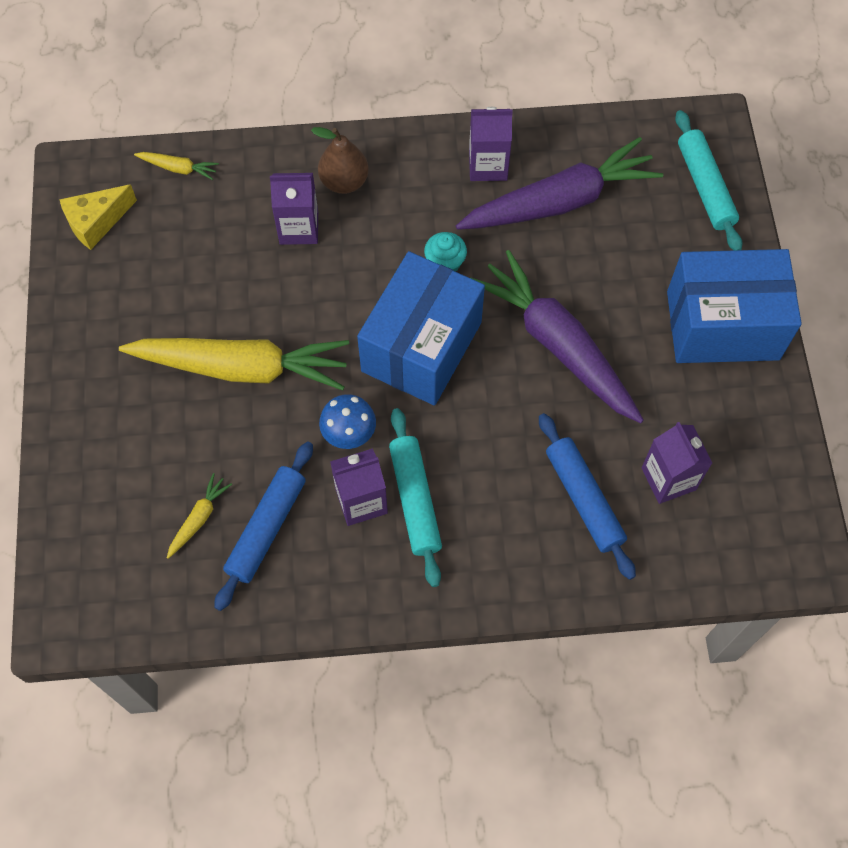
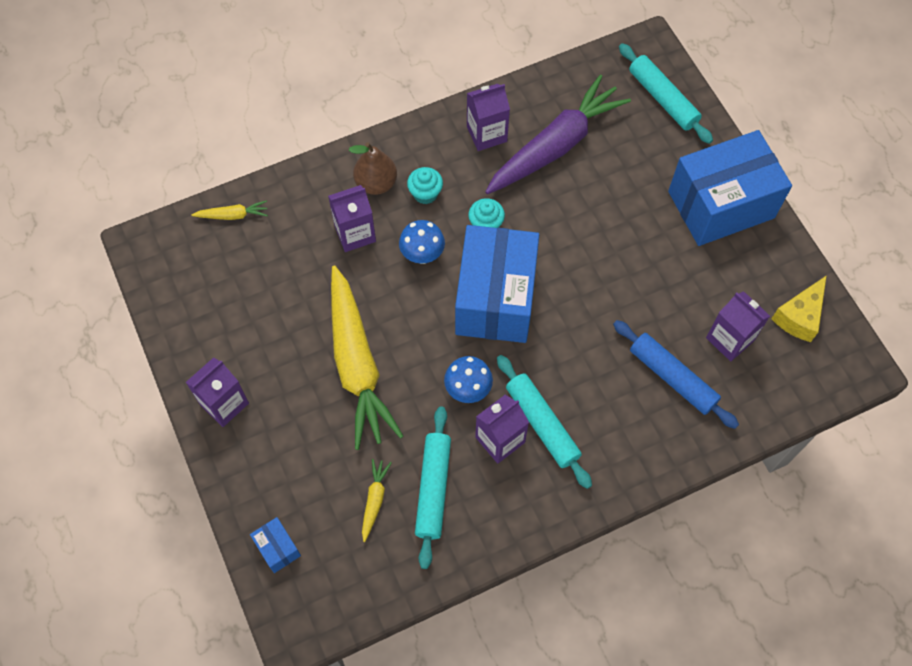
camera: 20 degrees left, 0 degrees up
yellow cheese [59,184,137,250] -> yellow cheese moved to [771,275,827,342]
yellow carrot [119,338,349,390] -> yellow carrot turned 90 degrees clockwise [331,266,403,450]
blue rolling pin [214,442,313,611] -> turquoise rolling pin [415,406,451,569]
purple carrot [471,250,644,423] -> none
none -> purple carton [186,357,249,427]
none -> blue box [250,517,301,573]
none -> blue mushroom [399,220,445,264]
none -> turquoise cupcake [407,167,443,204]

